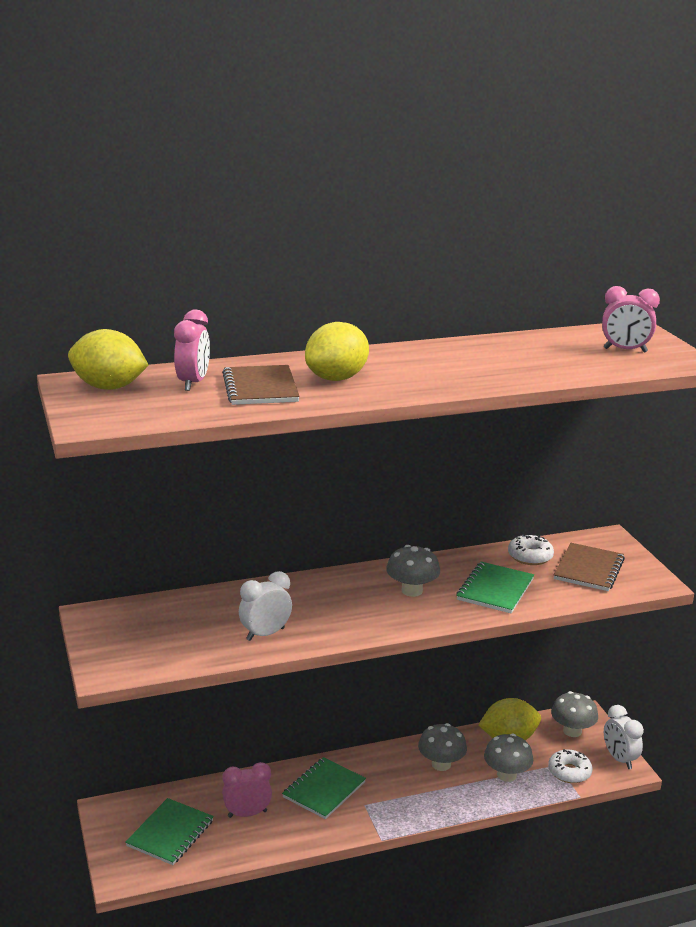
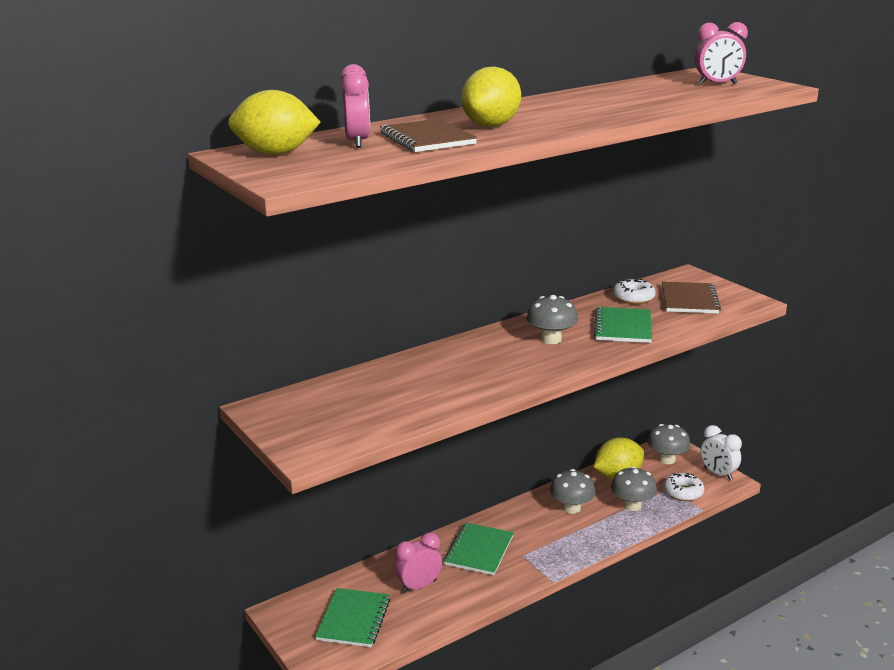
camera: 15 degrees left, 0 degrees up
white clock [239,571,292,641] -> none

